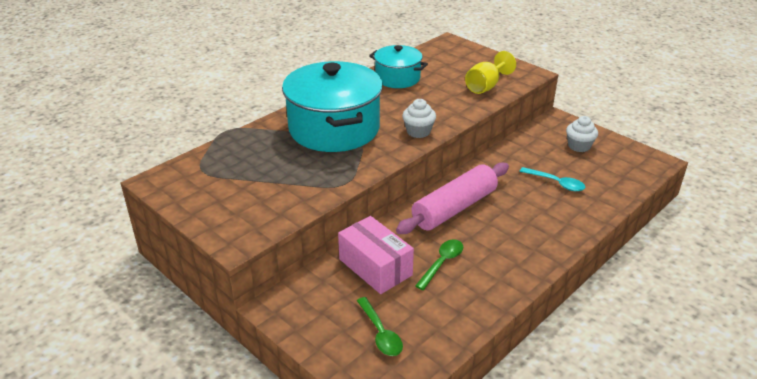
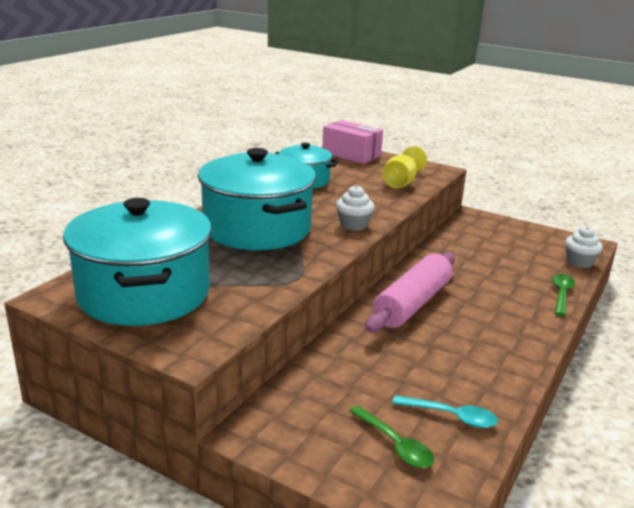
camera: 15 degrees left, 10 degrees down
pink box [338,216,414,294] -> pink box moved to [322,120,383,164]
green spoon [415,239,463,290] -> green spoon moved to [552,274,575,316]
turquoise spoon [520,167,585,191] -> turquoise spoon moved to [392,395,498,428]
white cupcake [566,116,598,152] -> white cupcake moved to [565,226,603,268]
none -> turquoise pot [63,198,212,326]

